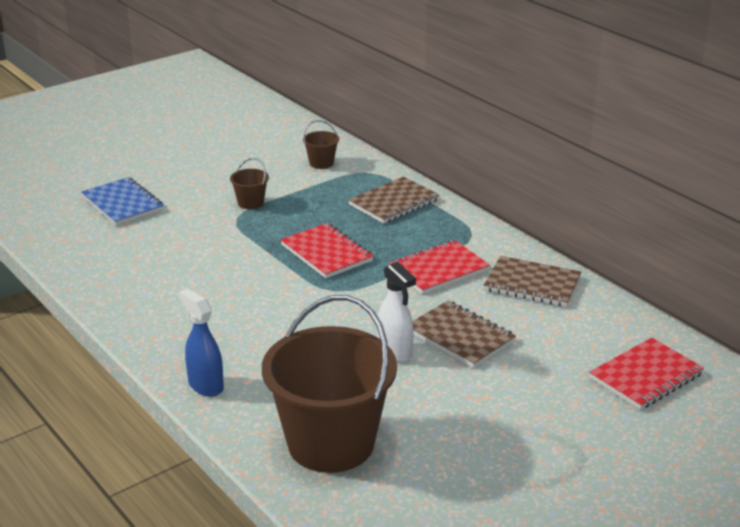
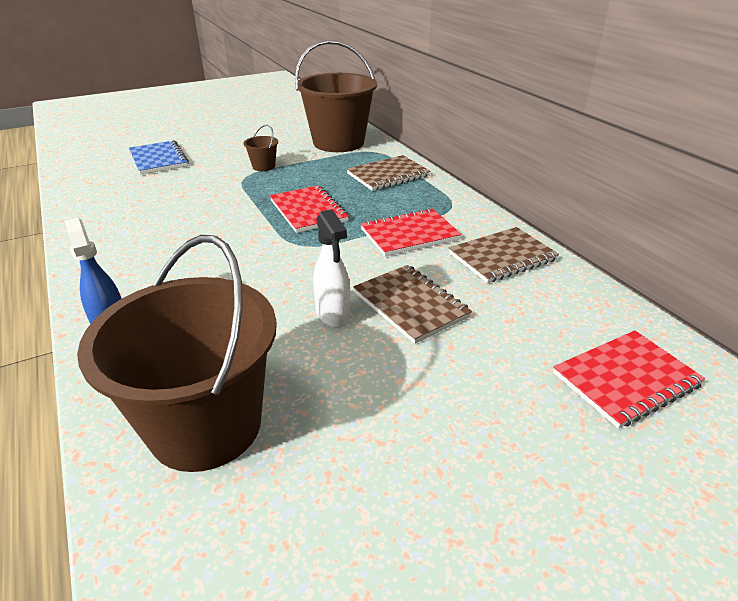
camera: 10 degrees right, 5 degrees up
brown bucket [303,120,339,169] -> brown bucket [295,40,377,152], size x2.48
brown notebook [484,256,581,307] -> brown notebook turned 60 degrees counterclockwise [449,227,559,283]

